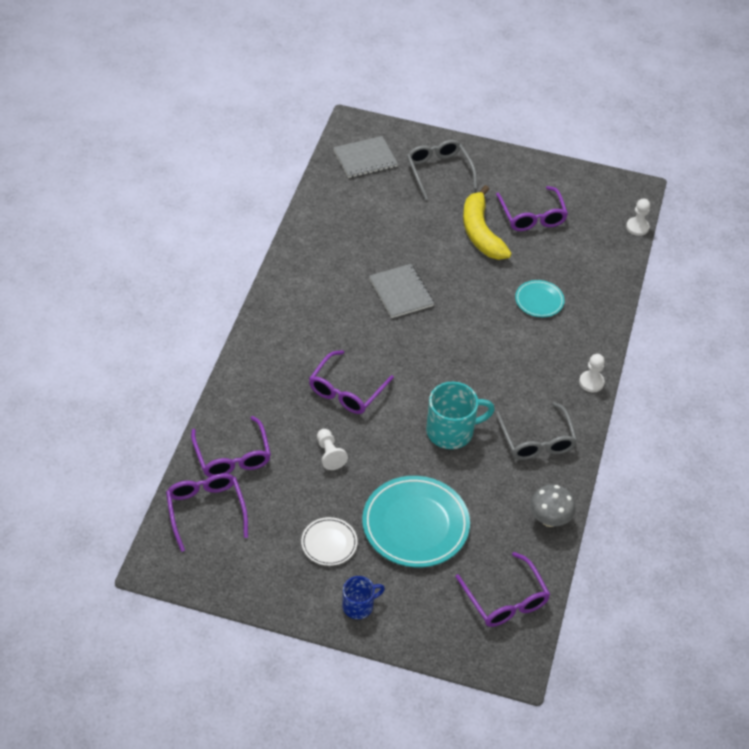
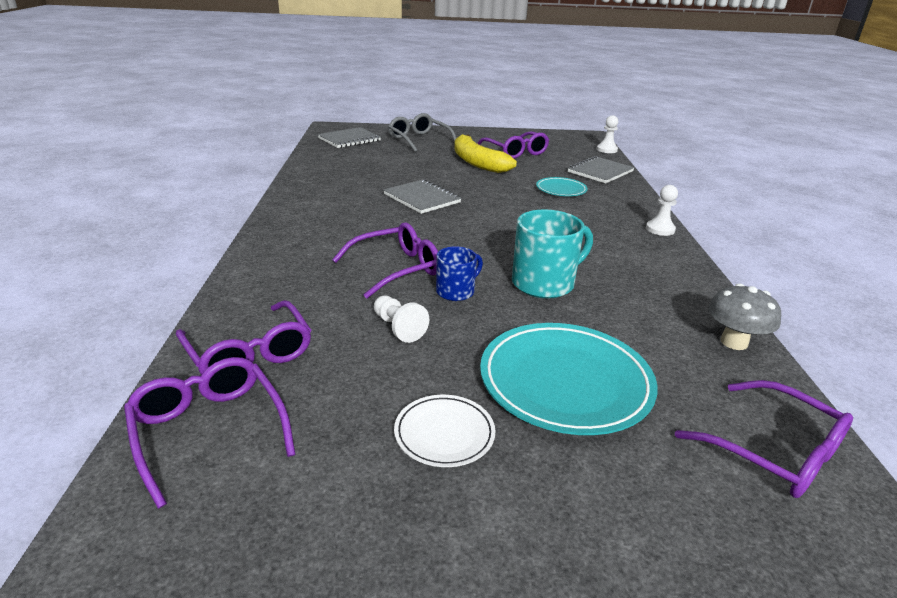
camera: 15 degrees left, 20 degrees down
purple glasses [309,350,394,414] -> purple glasses turned 135 degrees counterclockwise [332,223,438,299]
blue mug [342,576,385,619] -> blue mug moved to [436,246,483,301]
grey glasses [496,402,577,460] -> none
none -> grey notebook [568,156,635,183]

